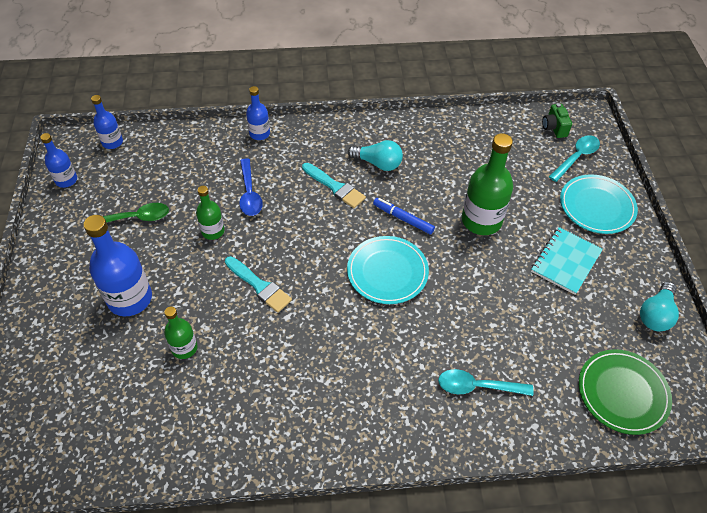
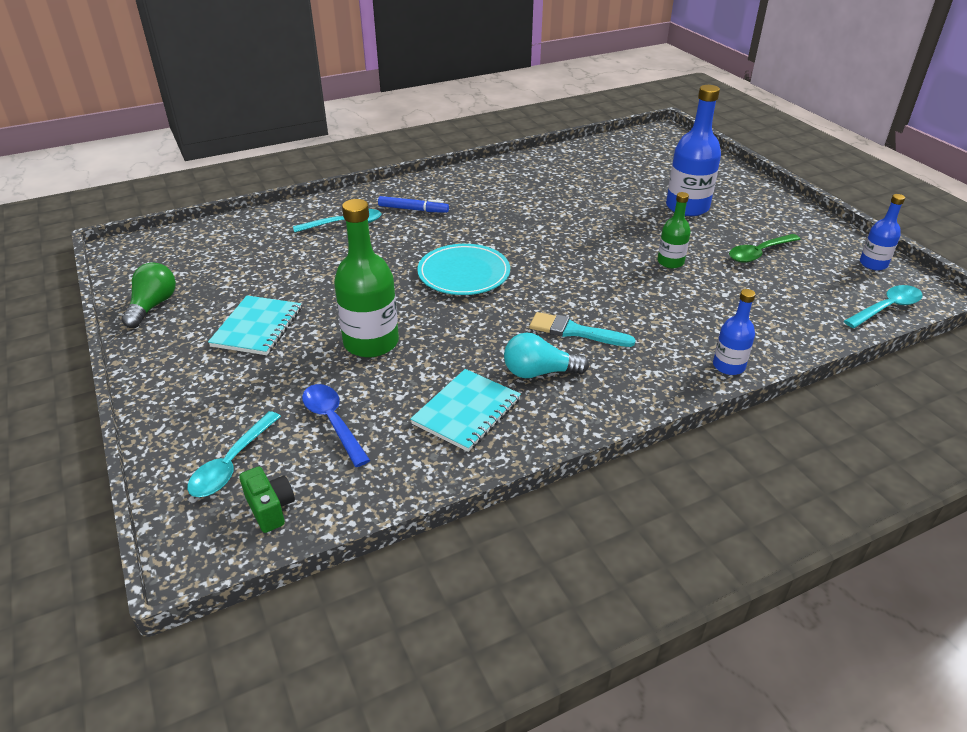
camera: 160 degrees right, 15 degrees down
blue bottle [91,95,123,149] -> turquoise spoon [844,285,923,328]
green bottle [164,306,198,359] -> none
turquoise brush [225,256,292,313] -> none
blue spoon [239,158,263,216] -> blue spoon moved to [302,384,370,467]
blue marker [373,198,435,235] -> blue marker moved to [378,196,449,213]
turquoise plate [560,174,638,234] -> none
green plate [579,349,672,435] -> none
turquoise light bulb [640,282,679,331] -> green light bulb [121,262,176,328]
none -> turquoise notebook [410,369,521,452]

